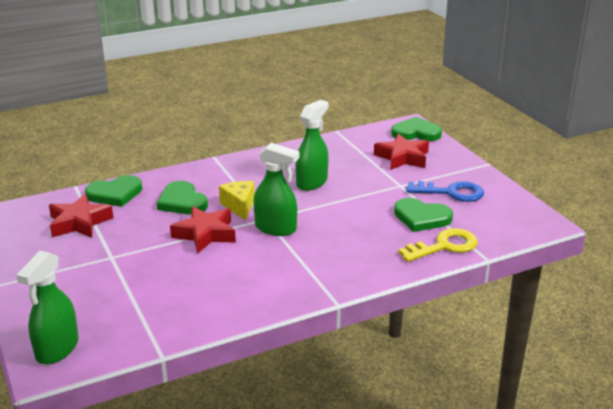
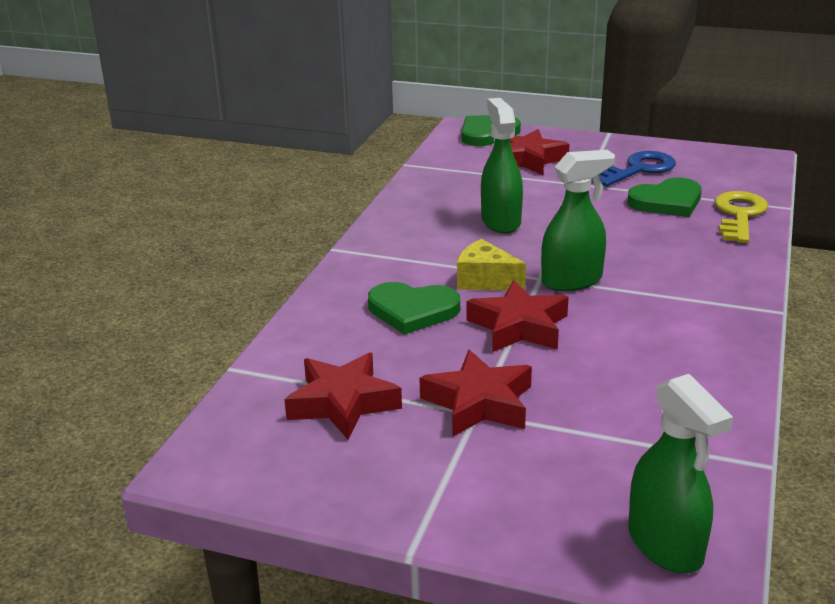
camera: 45 degrees left, 0 degrees up
green heart [85,175,142,207] -> none
none -> red star [420,350,532,436]

